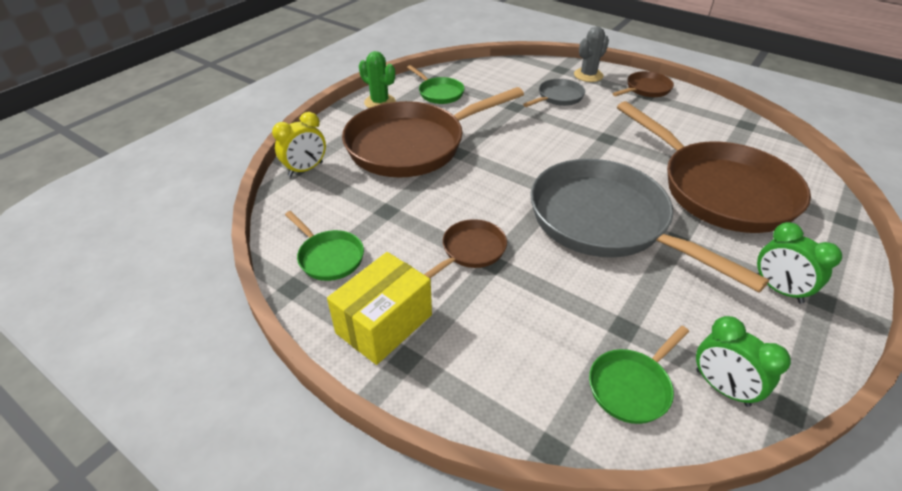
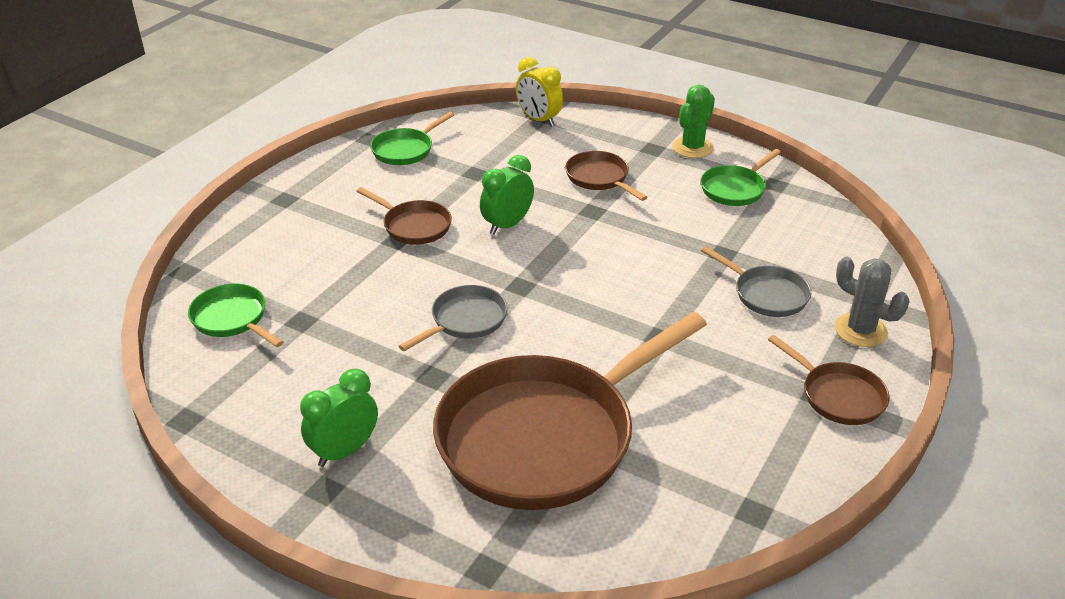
camera: 85 degrees right, 5 degrees down
yellow box [327,252,432,365] -> none
brown pan [342,87,524,177] -> brown pan [565,151,648,201], size x0.44
grey pan [530,159,769,293] -> grey pan [399,285,507,351], size x0.44
green clock [696,316,791,407] -> green clock moved to [480,155,534,235]

